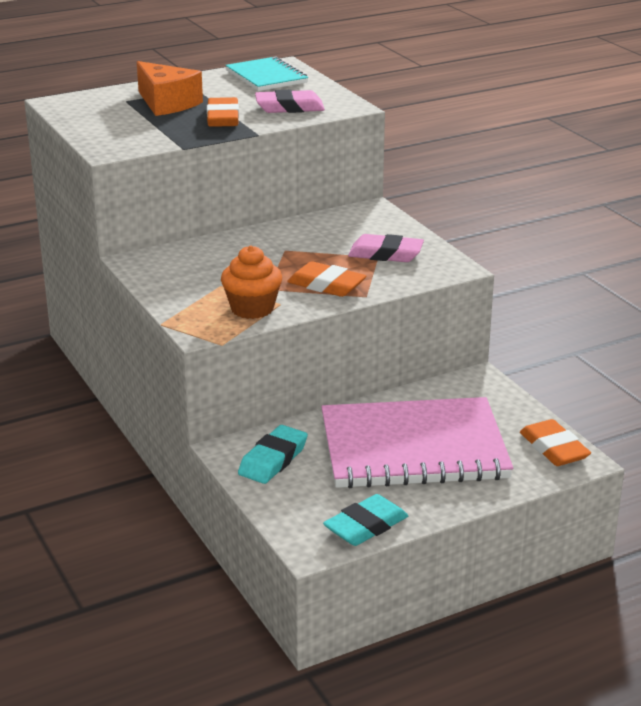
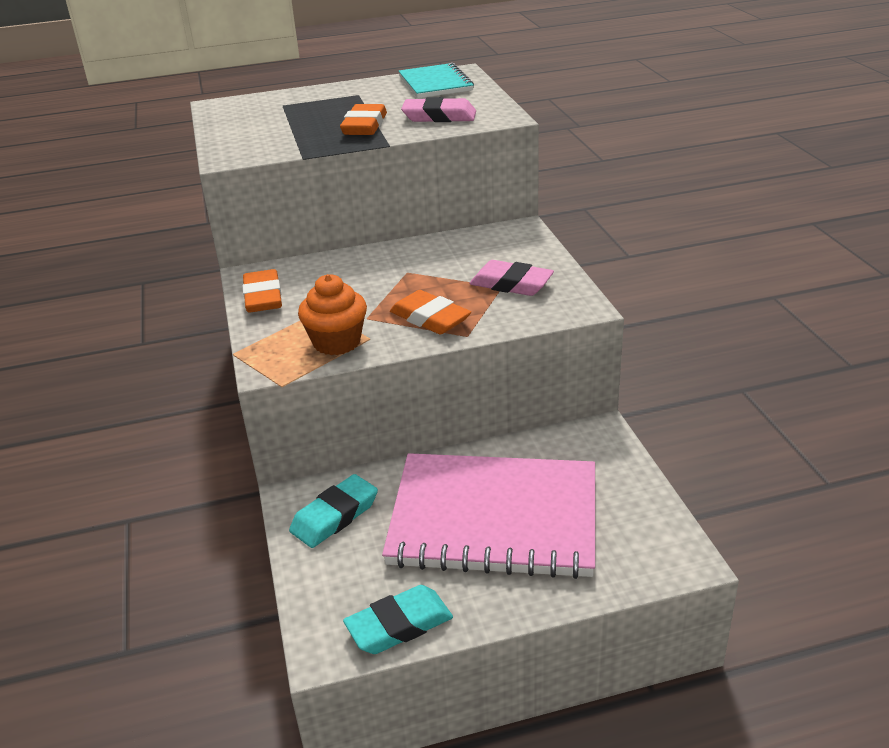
camera: 15 degrees right, 5 degrees up
orange cheese [137,61,203,116] -> none
orange eraser [520,419,591,466] -> orange eraser moved to [242,269,282,313]

